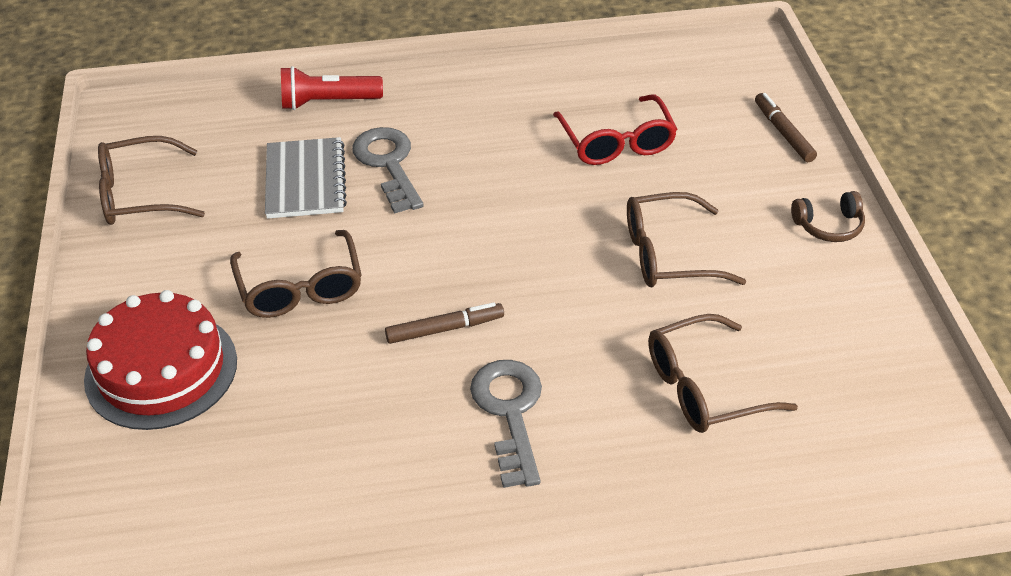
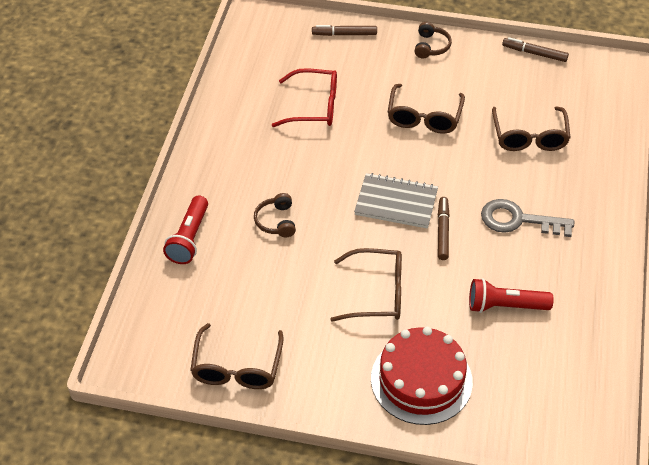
camera: 70 degrees left, 5 degrees up
grey notebook [265,137,347,219] -> grey notebook moved to [354,173,438,229]
grey key [352,127,424,214] -> brown headphones [254,193,296,237]
none -> red flashlight [469,278,553,313]
none -> brown marker [502,37,569,62]

